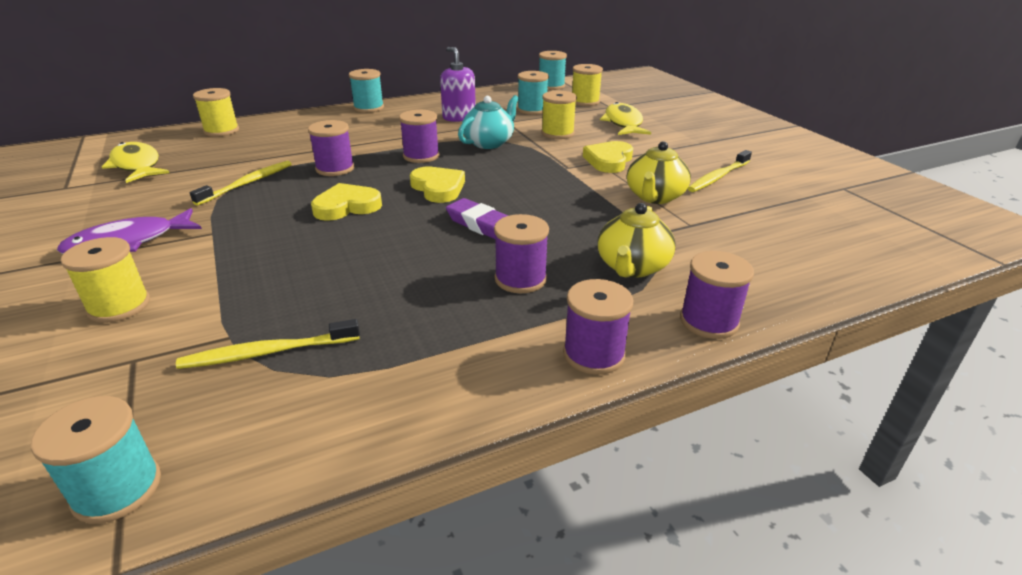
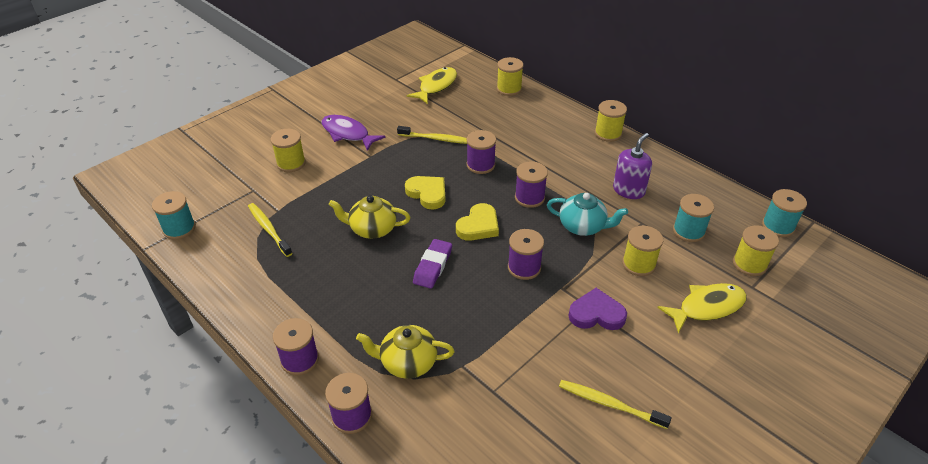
camera: 70 degrees right, 10 degrees up
turquoise spool [349,69,384,113] -> yellow spool [595,100,627,142]
purple spool [494,214,549,293] -> purple spool moved to [508,229,544,280]
yellow heart [583,141,633,173] -> purple heart [569,288,627,330]
yellow teapot [627,141,691,204] -> yellow teapot moved to [329,195,410,239]

